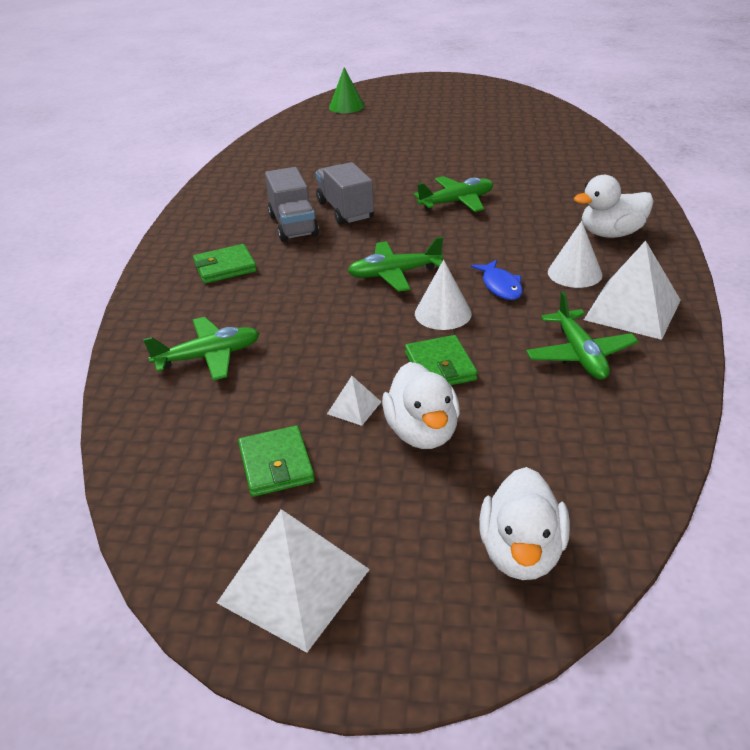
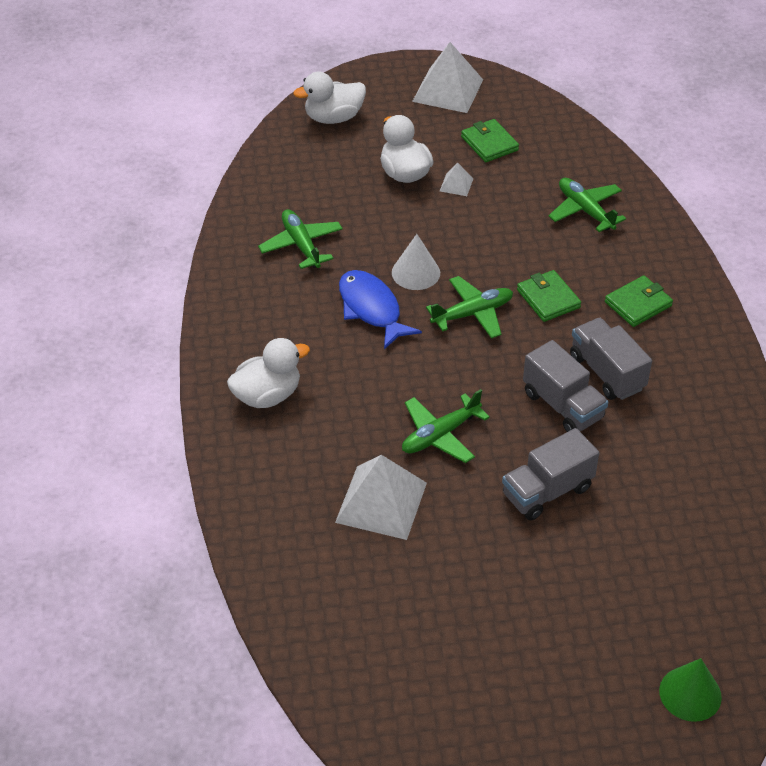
camera: 165 degrees right, 10 degrees up
green plane [143,317,259,381] -> green plane turned 90 degrees clockwise [548,178,626,232]
green wallet [405,335,478,385] -> green wallet moved to [517,270,581,322]
blue fish [471,260,523,300] -> blue fish [339,270,422,349], size x1.60
white duck [479,467,570,580] -> white duck turned 105 degrees counterclockwise [293,71,366,124]
white cone [548,221,603,288] -> none
white pyramid [584,241,681,340] -> white pyramid moved to [335,455,427,540]
none -> grey truck [502,428,599,521]

